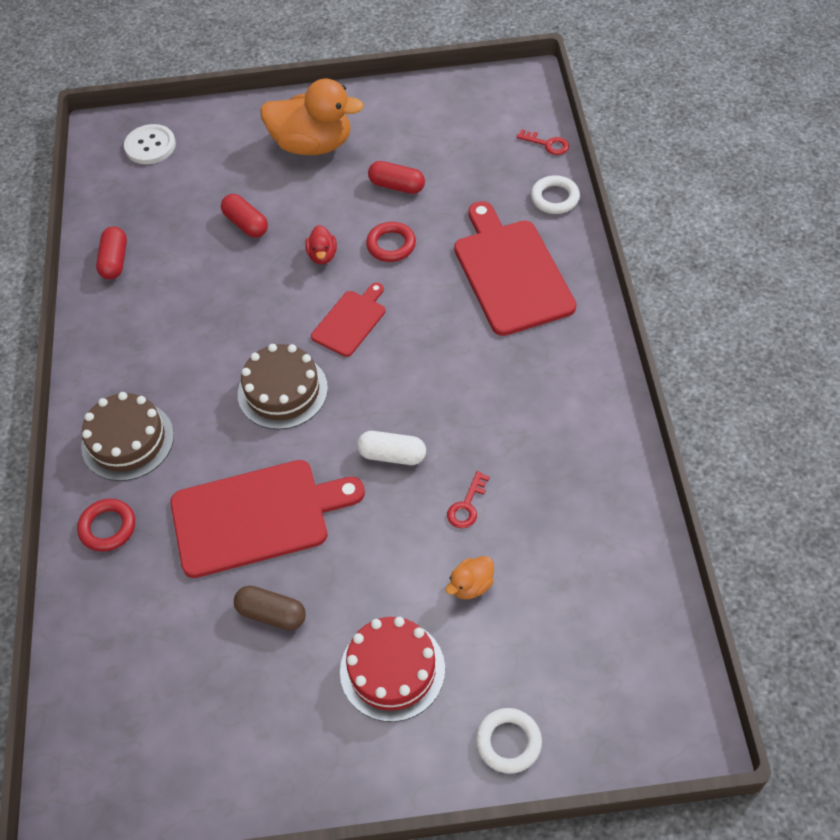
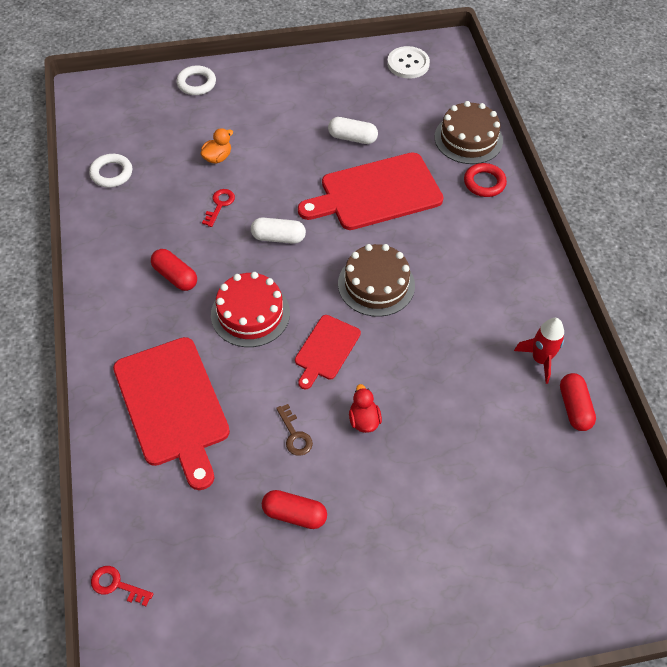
camera: 170 degrees right, 0 degrees up
brown cake [81,392,174,481] -> brown cake moved to [434,101,503,164]
white button [124,124,176,164] -> white button moved to [387,46,430,79]
red capsule [221,194,268,238] -> red capsule moved to [151,249,197,291]
brown capsule [234,586,306,630] -> white capsule [328,117,378,144]
orange duck [260,79,364,155] -> none
red cake [340,617,445,722] -> red cake moved to [211,272,290,347]
red ring [366,222,416,262] -> brown key [276,404,313,456]
white ring [531,175,580,214] -> white ring moved to [89,154,132,187]
none -> red rocket [514,318,564,384]

